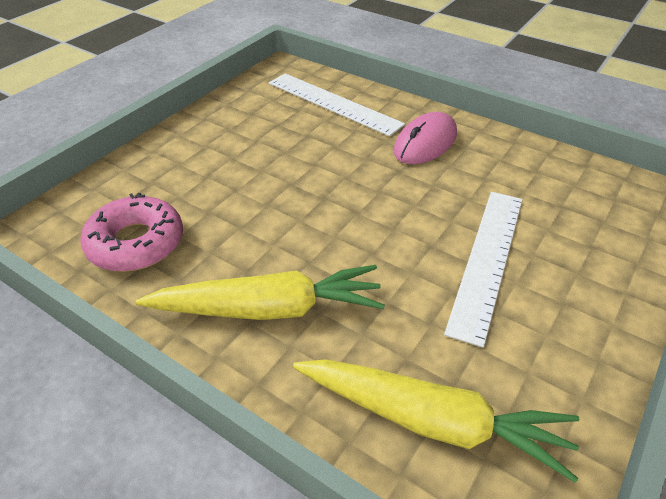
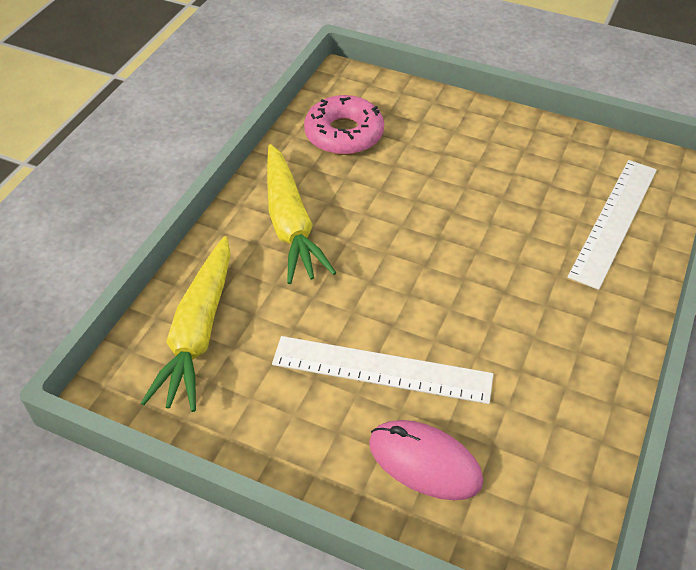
camera: 80 degrees right, 5 degrees up
pink mouse [394,112,457,164] -> pink mouse moved to [369,420,483,500]

